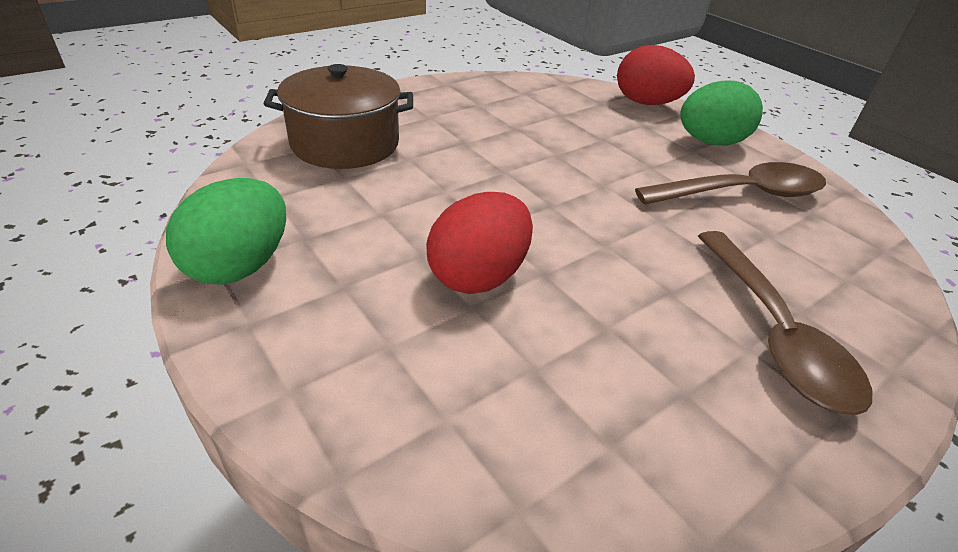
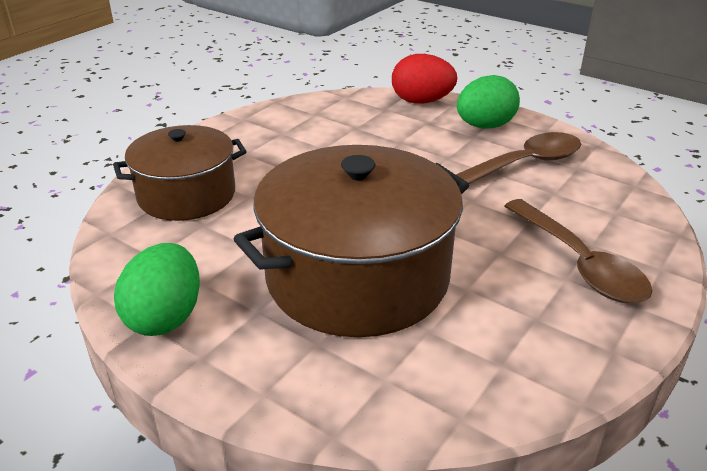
camera: 15 degrees left, 5 degrees down
red egg [426,192,533,294] -> brown pot [233,145,469,337]

